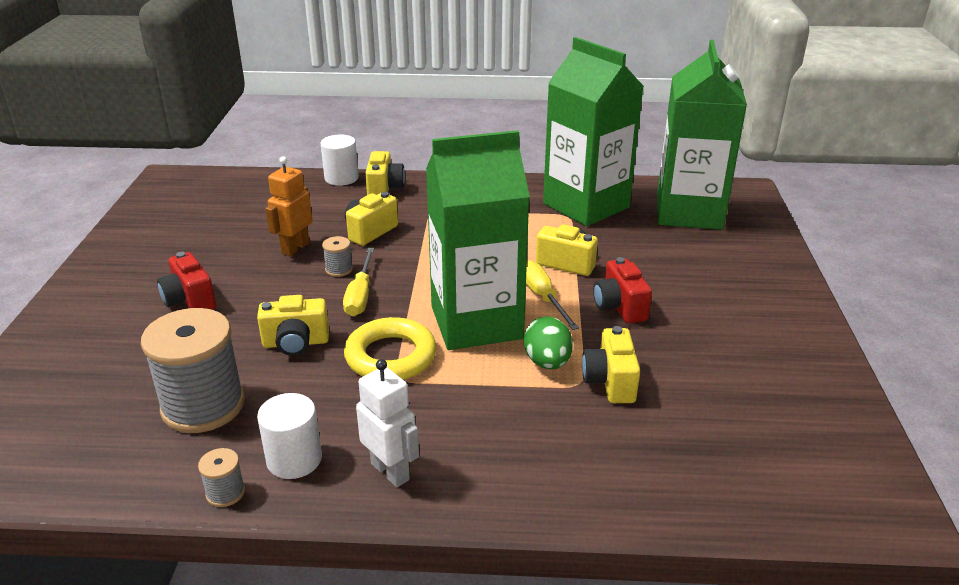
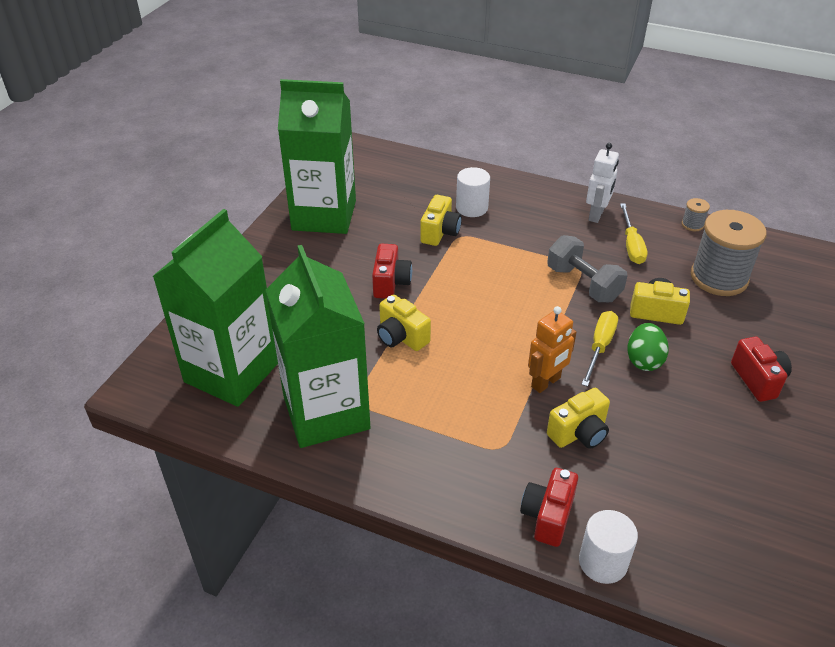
camera: 160 degrees left, 10 degrees up
white cylinder [257,393,322,479] -> white cylinder moved to [456,167,490,217]
orange robot [265,156,313,257] -> orange robot moved to [528,306,577,393]
grey spool [322,236,353,277] -> none
yellow ring [344,317,437,380] -> grey dumbbell [547,235,628,302]
white robot [356,359,419,487] -> white robot turned 135 degrees counterclockwise [586,143,619,223]
yellow camera [365,151,405,195] -> red camera [520,468,578,547]
green carton [426,130,530,350] -> green carton moved to [278,79,356,234]
green egg [524,317,573,369] -> green egg moved to [627,323,669,371]
yellow screwdriver [526,260,579,330] -> yellow screwdriver moved to [620,204,647,264]

